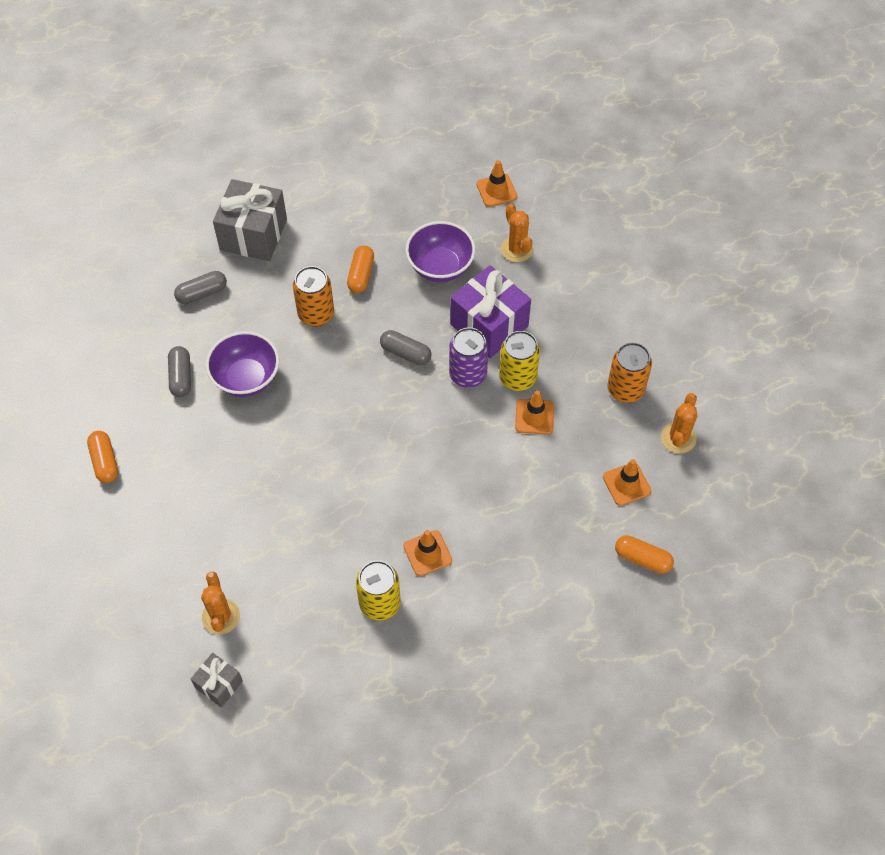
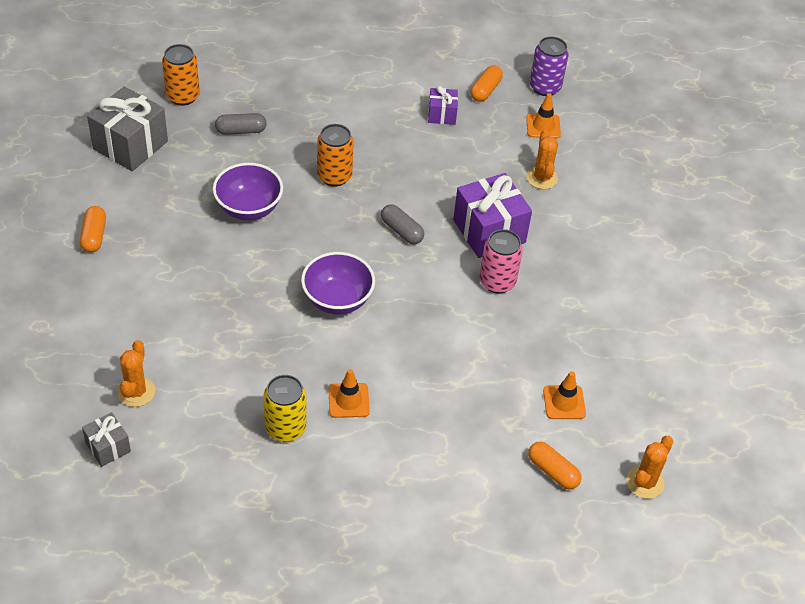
camera: 15 degrees right, 10 degrees down
grey capsule [168,346,191,397] -> none
grey gift [213,179,287,261] -> grey gift moved to [87,86,168,171]
orange capsule [347,245,374,293] -> orange capsule moved to [471,65,503,102]
purple bowl [406,221,475,282] -> purple bowl moved to [301,252,375,315]
purple can [449,327,489,388] -> purple can moved to [530,36,569,96]
yellow can [499,331,540,391] -> pink can [480,229,523,294]
orange traffic cone [515,390,554,434] -> none
orange can [607,342,652,403] -> orange can moved to [162,44,200,106]
orange cactus [661,393,697,453] -> orange cactus moved to [626,436,673,499]
none -> purple gift [428,86,458,125]

